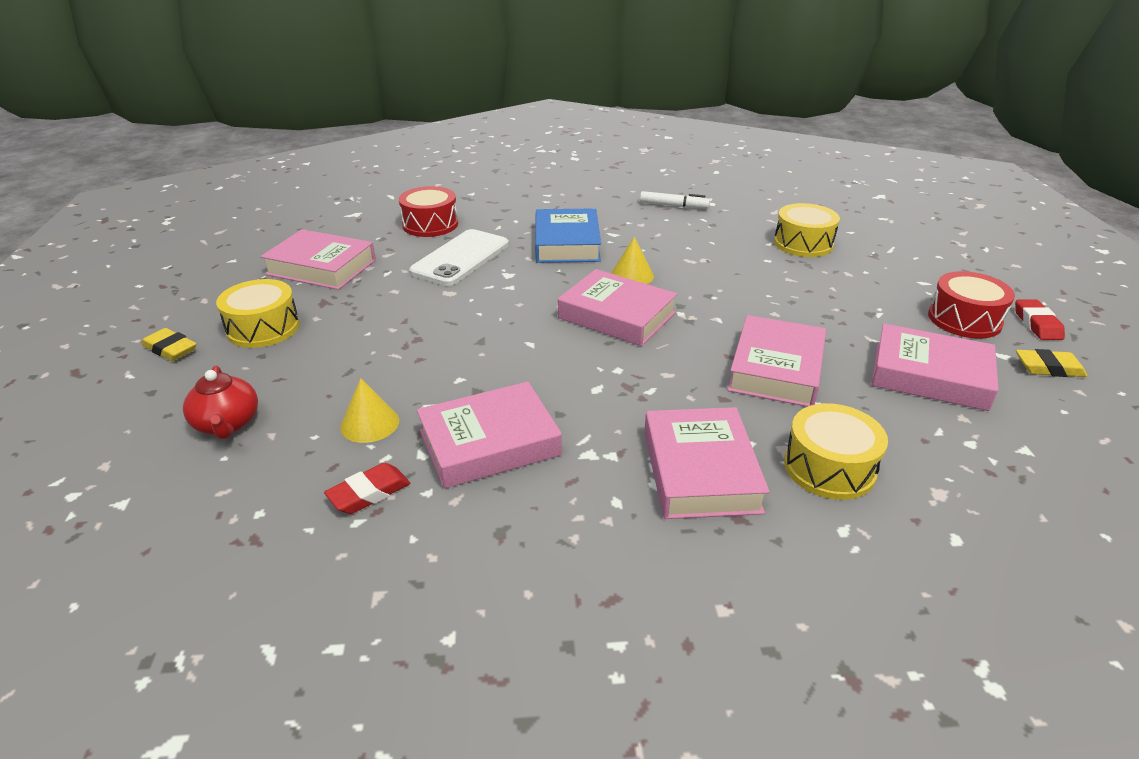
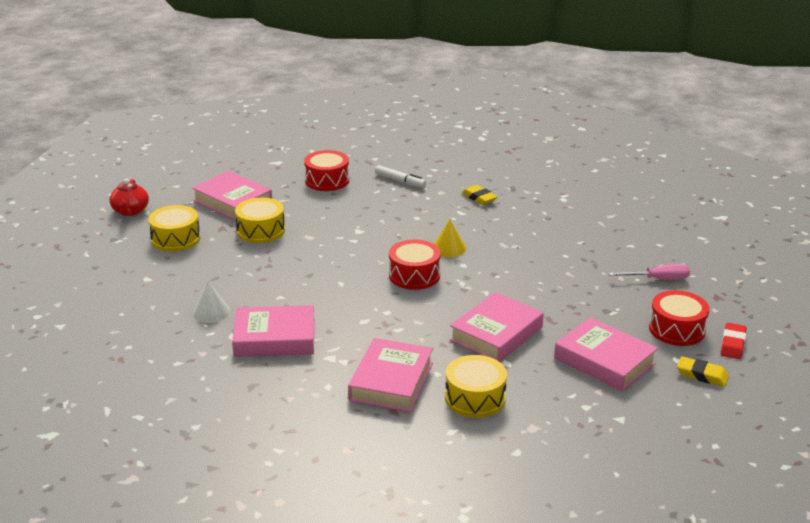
camera: 20 degrees right, 5 degrees down
yellow eraser [142,328,197,361] -> yellow eraser moved to [462,185,498,205]
red teapot [183,366,258,439] -> red teapot moved to [109,179,149,216]
red eraser [324,463,410,514] -> none
yellow cone [340,378,399,443] -> white cone [192,282,230,323]
white phone [409,229,509,286] -> none
blue book [535,208,601,263] -> none
pink book [558,269,677,346] -> red drum [389,240,441,290]
white marker [640,191,710,209] -> white marker moved to [375,165,426,188]
yellow drum [774,203,840,257] -> yellow drum moved to [235,198,285,243]
none -> pink screwdriver [609,264,690,280]

